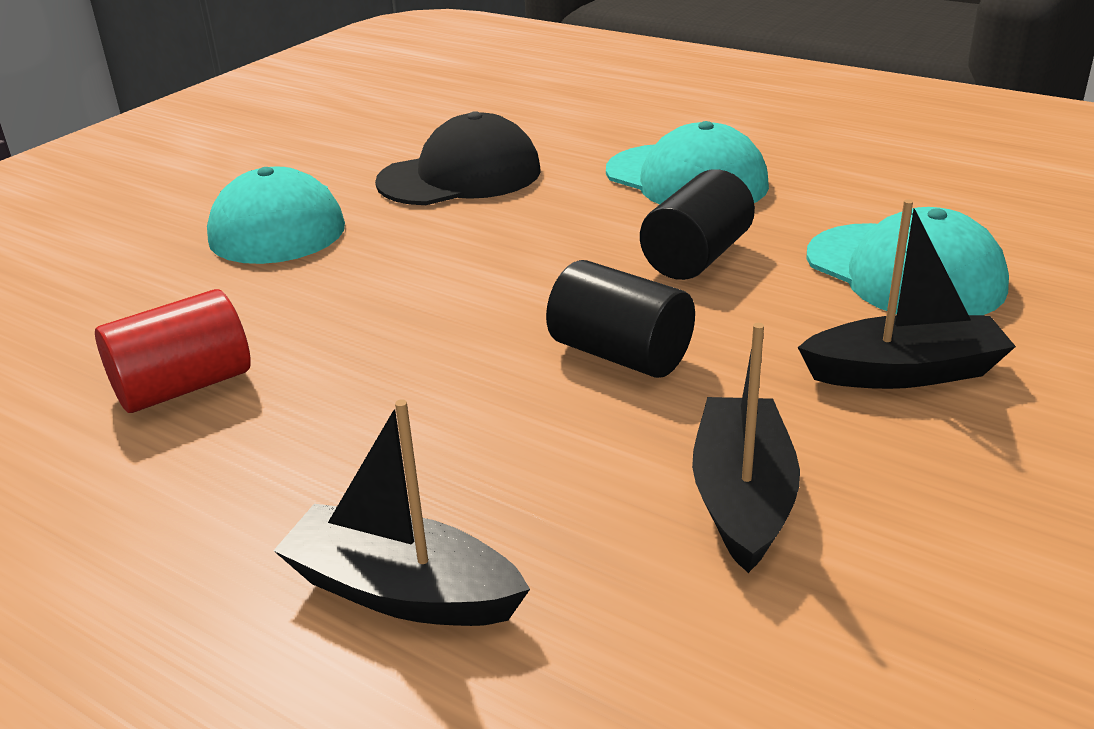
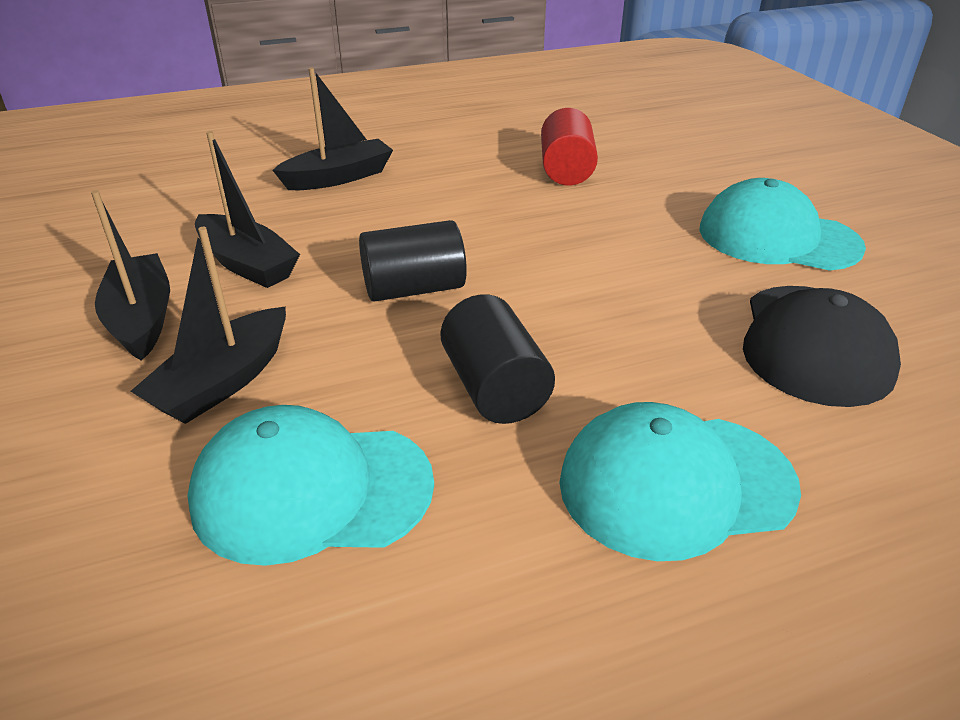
camera: 125 degrees right, 5 degrees up
none -> black boat [91,190,170,361]

